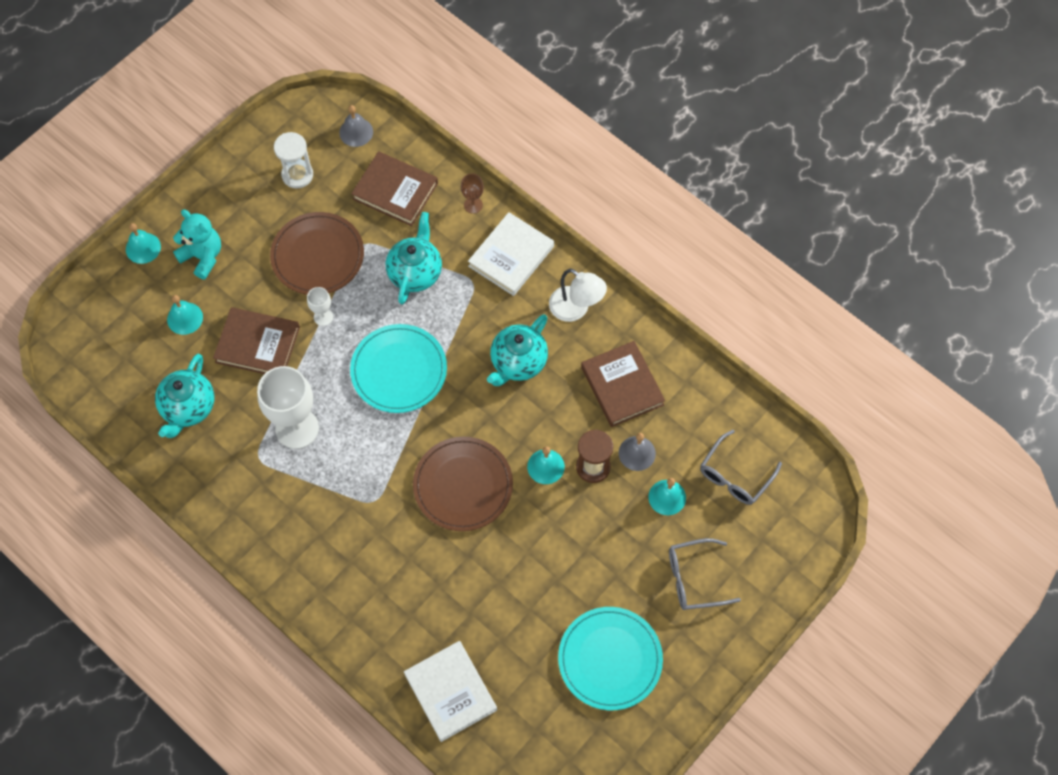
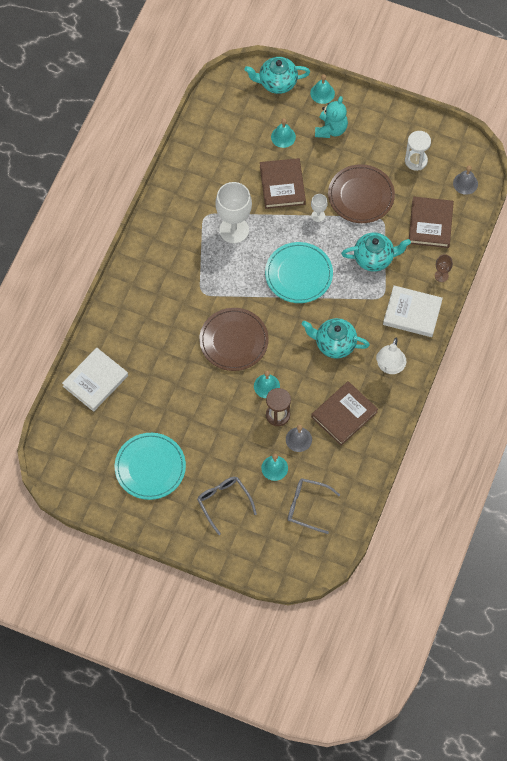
camera: 70 degrees right, 0 degrees up
turquoise teapot [155,354,214,438] -> turquoise teapot moved to [244,57,310,94]

